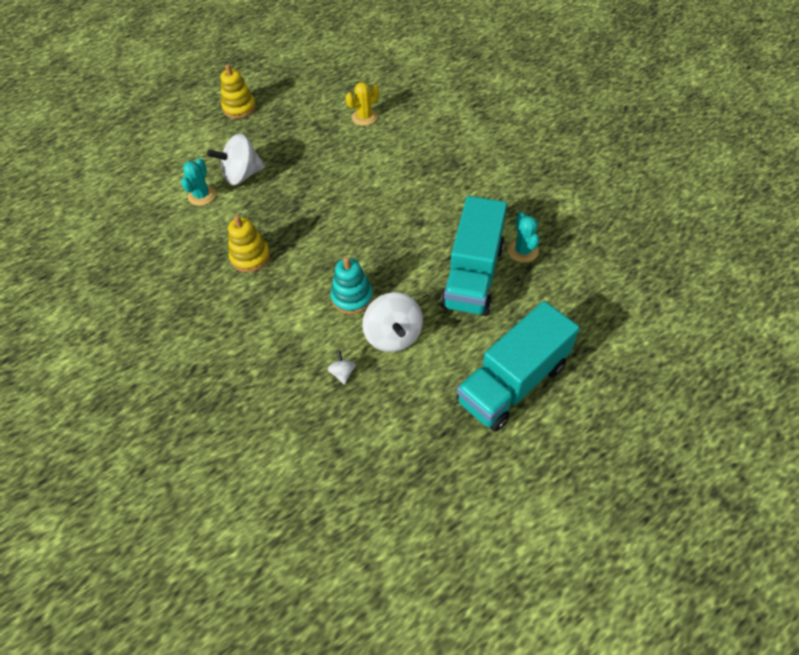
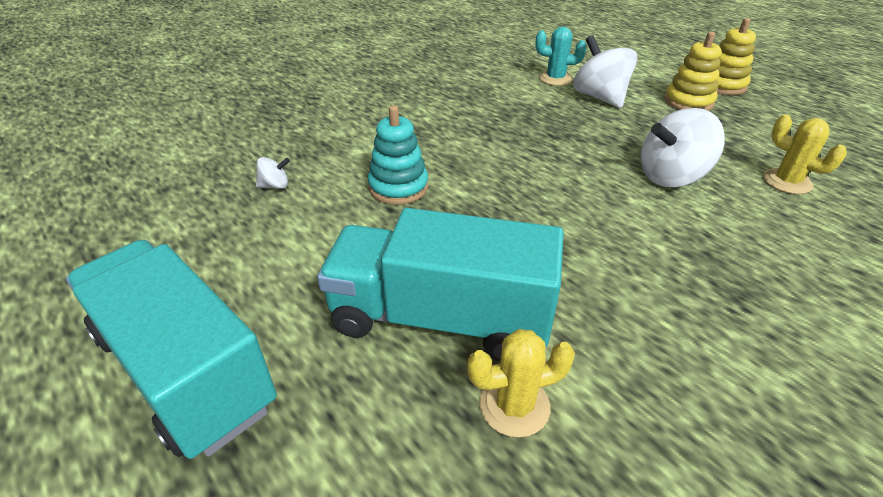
camera: 85 degrees right, 15 degrees down
yellow stacking toy [228,215,270,272] -> yellow stacking toy moved to [665,31,721,111]
white spinning top [362,292,423,352] -> white spinning top moved to [641,108,725,187]
turquoise cactus [508,212,539,263] -> yellow cactus [467,329,575,438]

